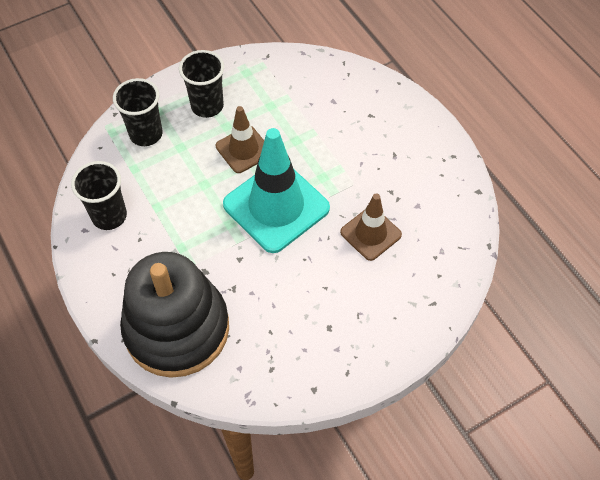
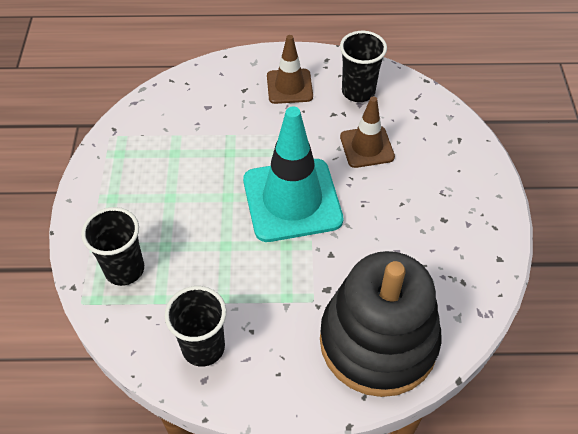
camera: 60 degrees left, 5 degrees down
black cup [179,50,224,118] -> black cup moved to [340,31,387,102]
brown traffic cone [216,106,264,173] -> brown traffic cone moved to [267,35,313,104]

